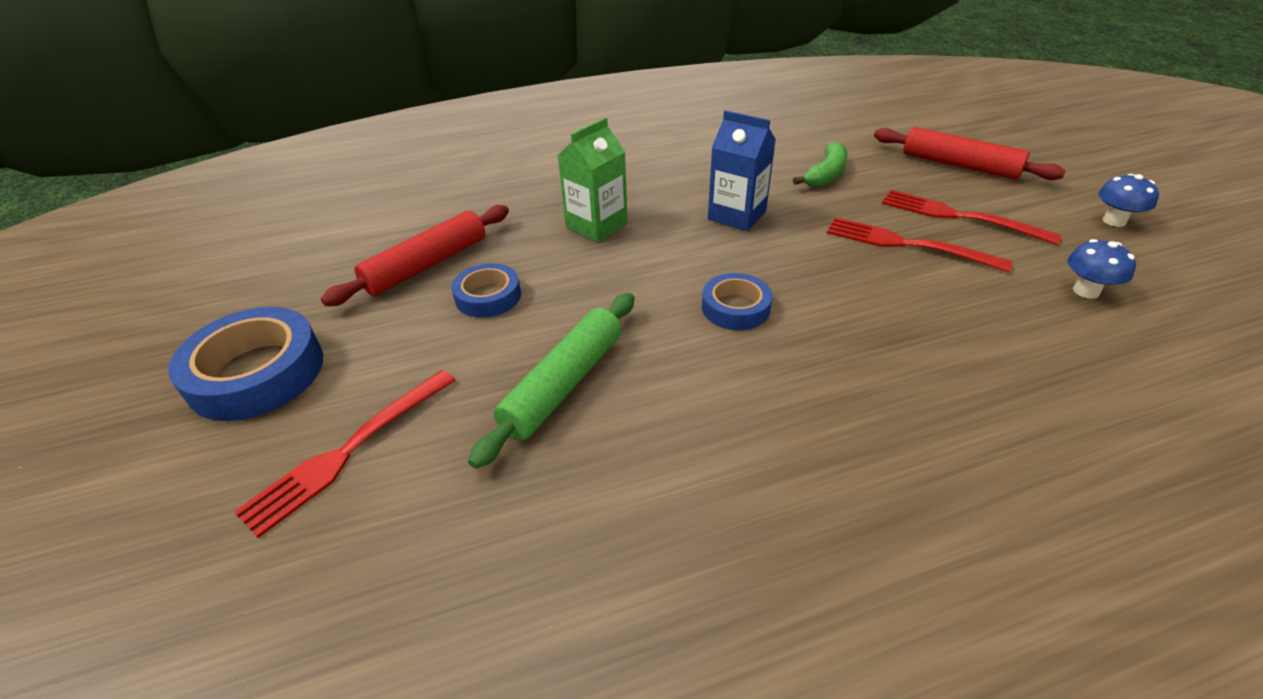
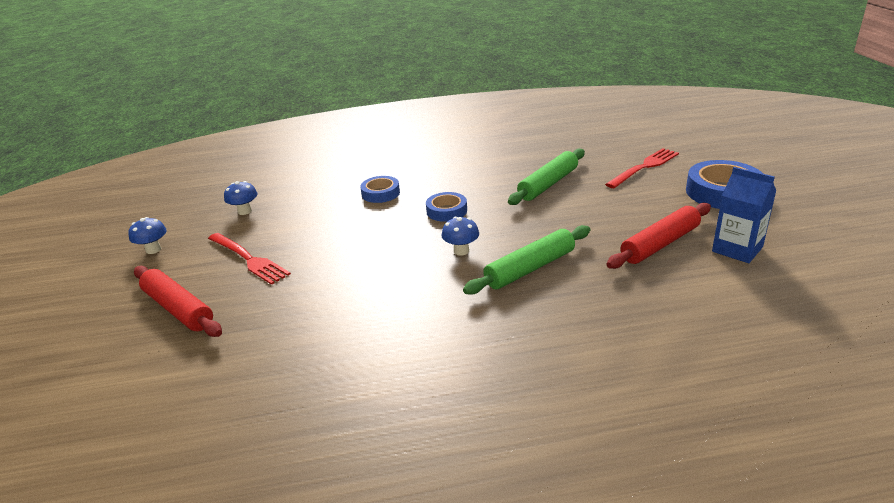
camera: 170 degrees left, 10 degrees down
blue tape [451,263,521,318] -> blue tape moved to [360,176,400,203]
green carton [557,117,628,242] -> green rolling pin [463,225,590,295]
blue carton [708,110,776,231] -> blue carton moved to [712,167,776,263]
green banana [793,141,848,187] -> none
red fork [827,217,1013,272] -> none
none -> blue mushroom [442,216,479,256]

